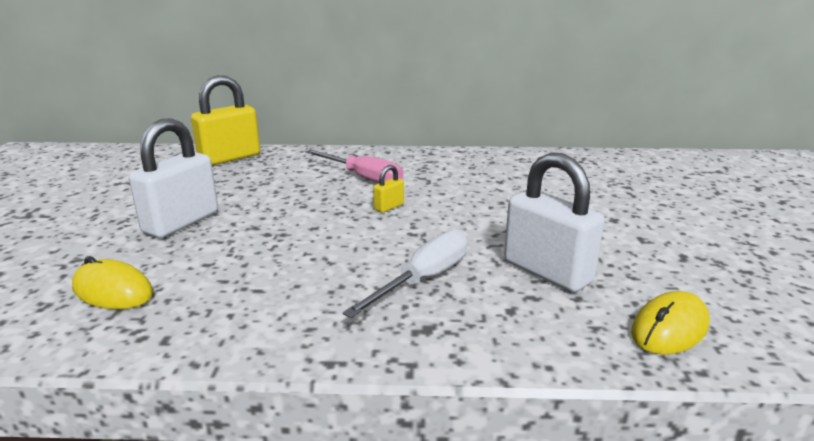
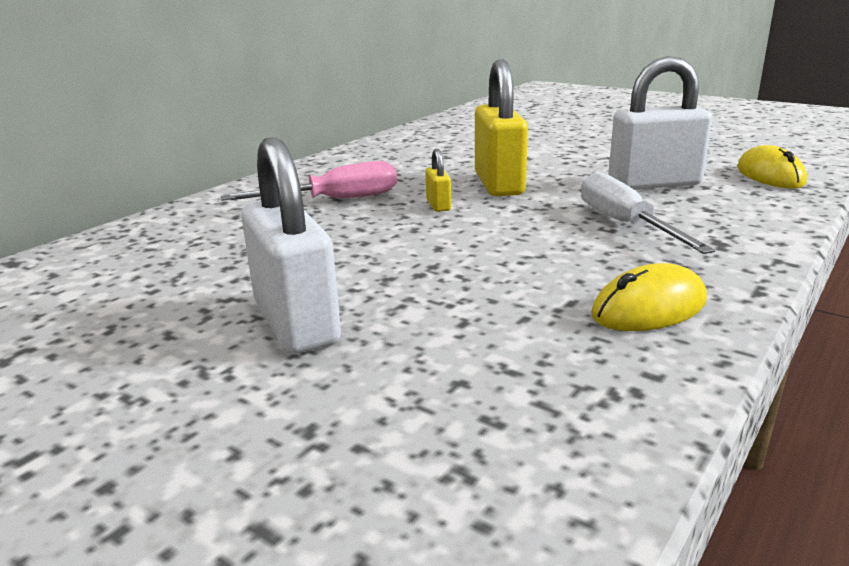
camera: 55 degrees left, 0 degrees up
yellow mouse [72,256,153,309] -> yellow mouse moved to [591,263,707,331]
yellow padlock [191,75,260,165] -> yellow padlock moved to [475,59,528,196]

